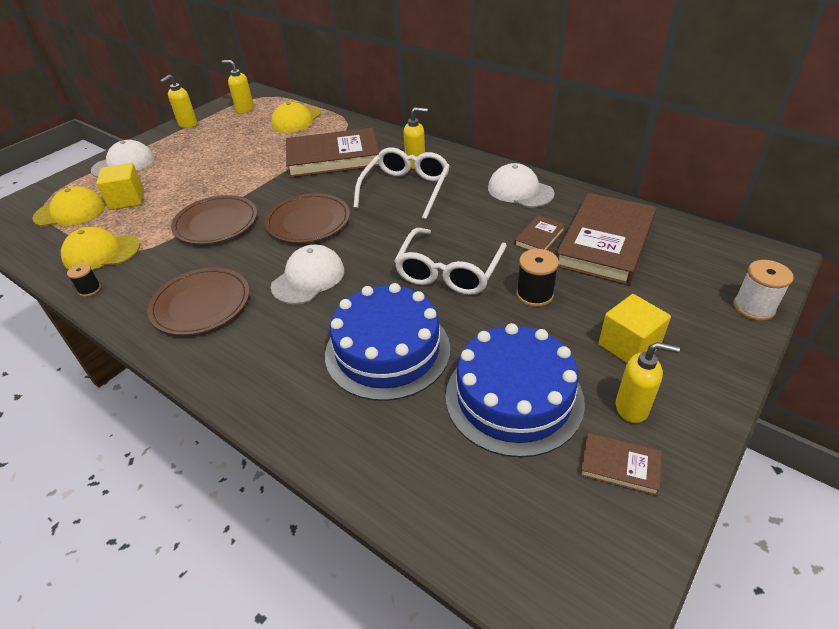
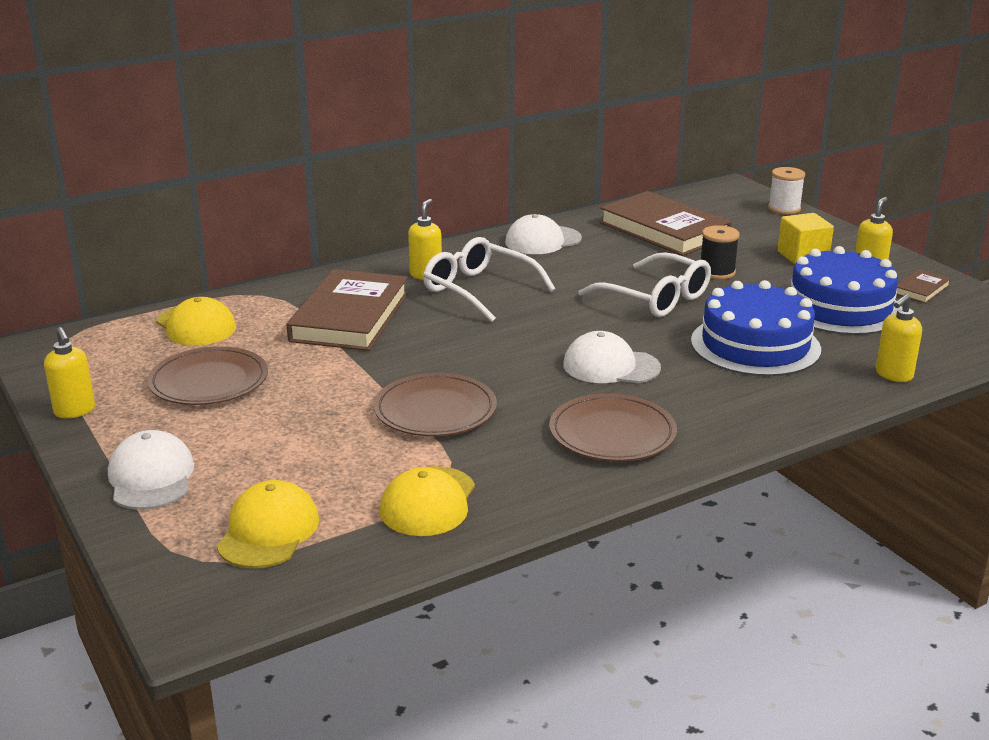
camera: 70 degrees left, 15 degrees down
black spool [67,263,101,297] -> none
yellow cube [96,163,144,210] -> none
yellow soap dispenser [222,60,254,114] -> yellow soap dispenser moved to [876,294,922,382]
brown plate [265,193,350,243] -> brown plate moved to [147,346,268,405]
white cap [271,245,344,304] -> white cap turned 45 degrees counterclockwise [563,331,661,383]
brown book [514,215,566,251] -> none

